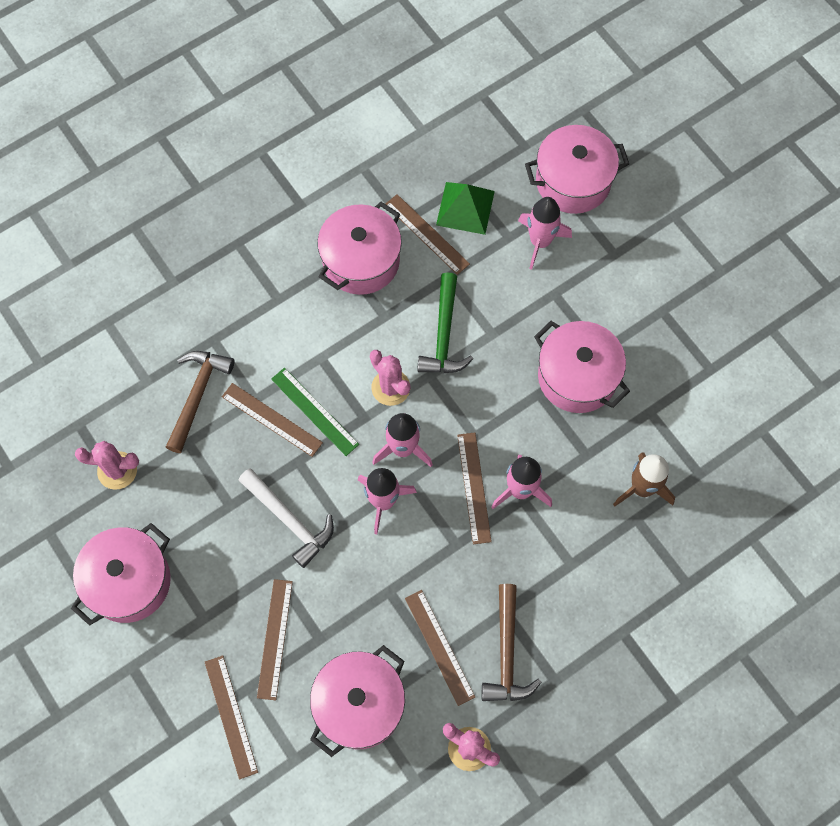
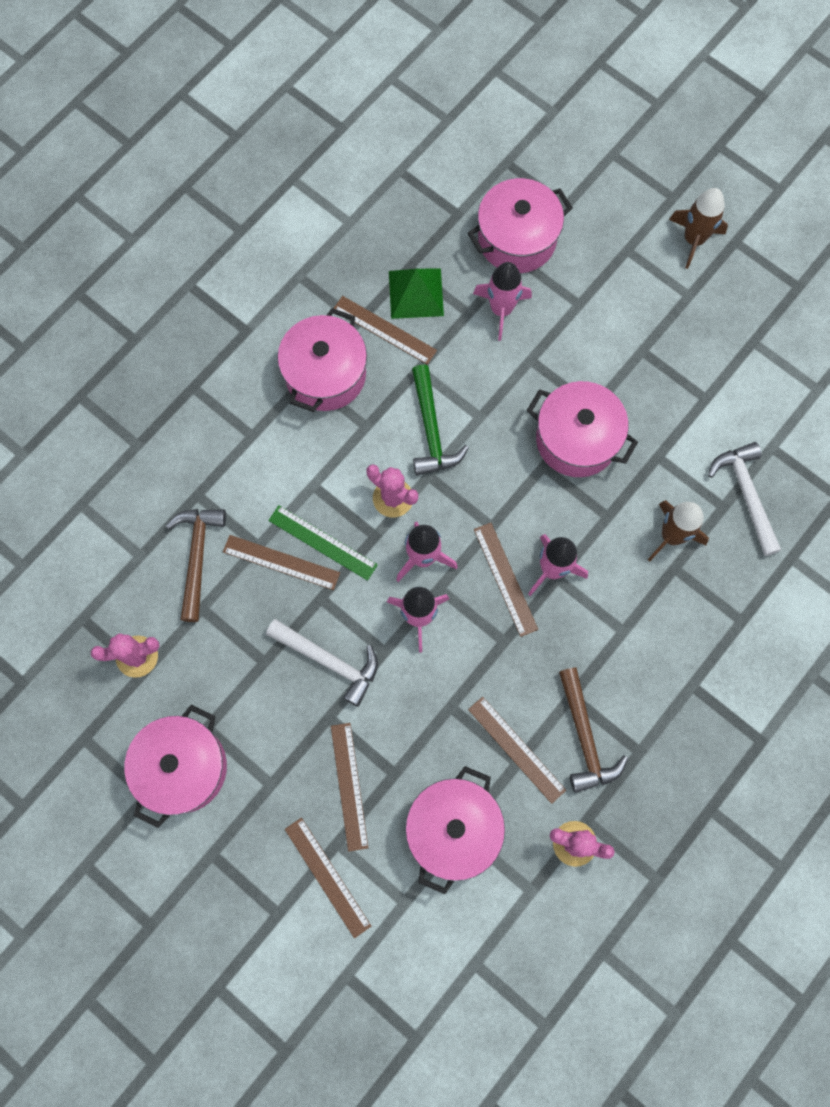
camera: 15 degrees left, 5 degrees up
none -> brown rocket [669,188,728,269]
none -> white hammer [708,442,781,556]

